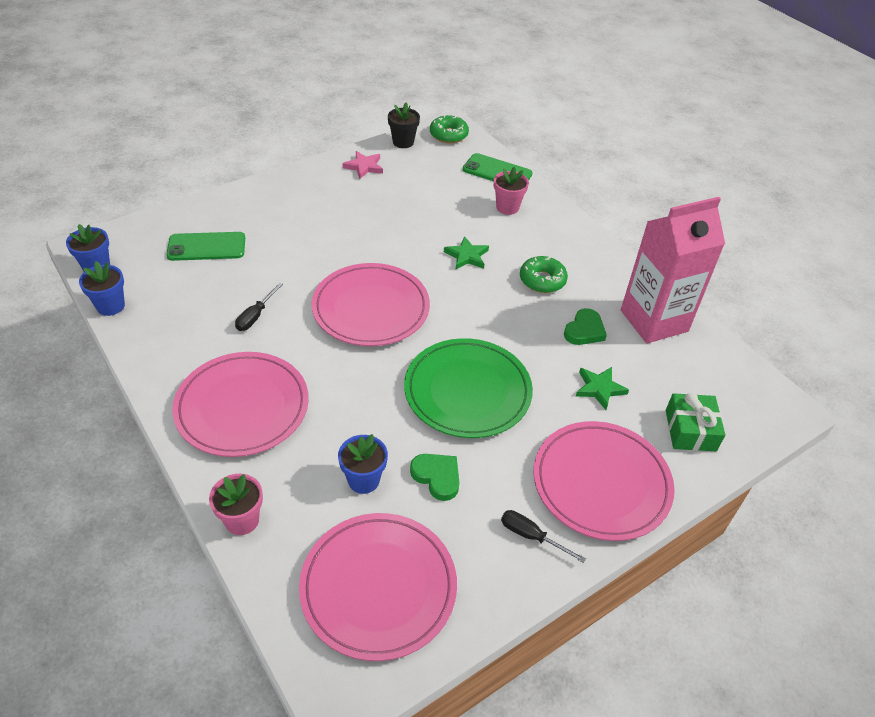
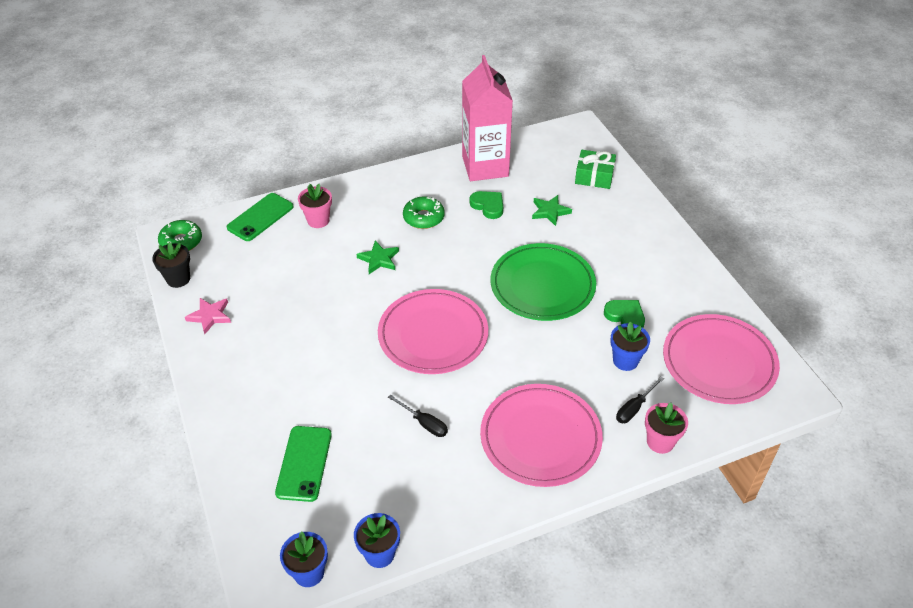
camera: 75 degrees left, 0 degrees up
green heart [410,454,459,501] -> green heart turned 75 degrees clockwise [604,300,645,328]
black screwdriver [501,510,586,563] -> black screwdriver moved to [616,376,664,423]
pink plate [534,421,675,541] -> none

